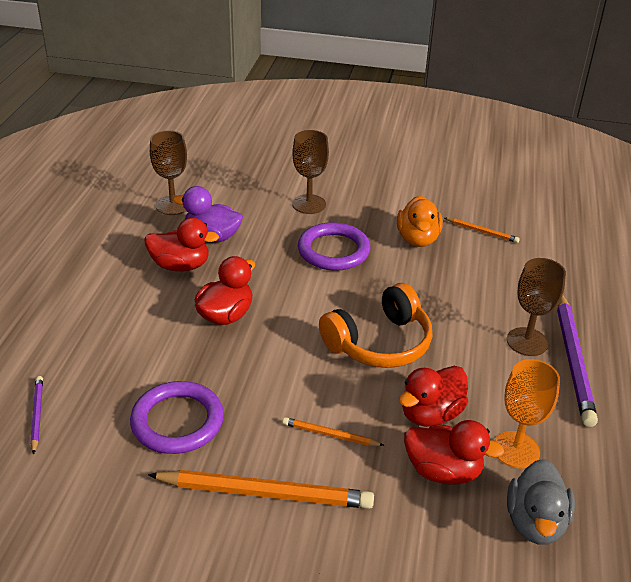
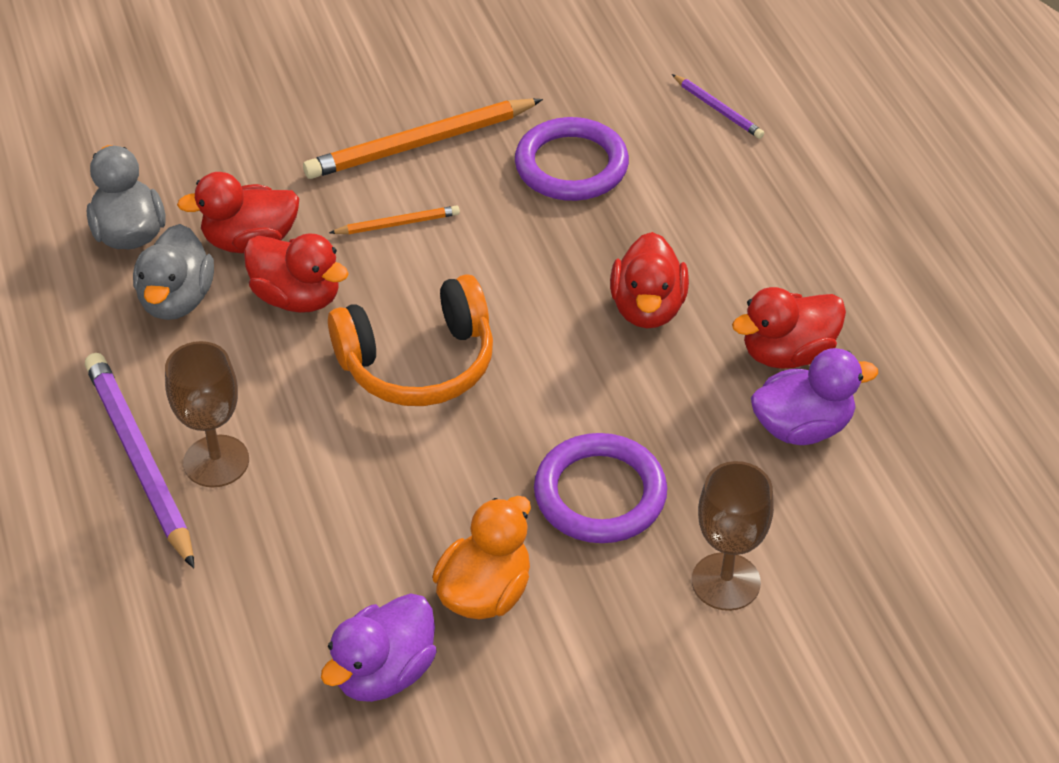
camera: 150 degrees right, 10 degrees up
brown goblet [150,130,187,215] -> none
orange headphones [319,283,433,368] -> orange headphones turned 135 degrees counterclockwise [328,274,493,406]
orange duck [397,196,443,247] -> orange duck turned 60 degrees clockwise [432,496,531,619]
red duck [399,366,468,427] -> red duck turned 105 degrees clockwise [244,234,349,313]
orange pencil [445,218,520,243] -> purple duck [321,593,437,702]
orange goblet [494,359,560,468] -> grey duck [133,224,214,320]

